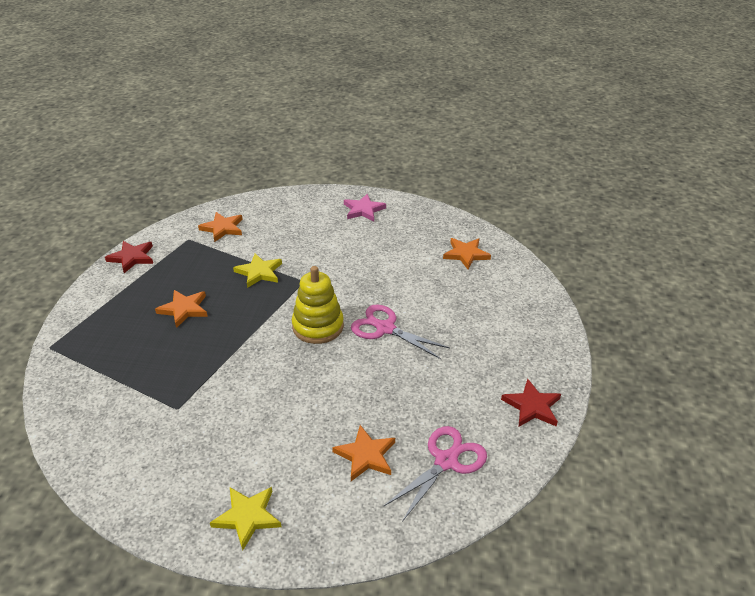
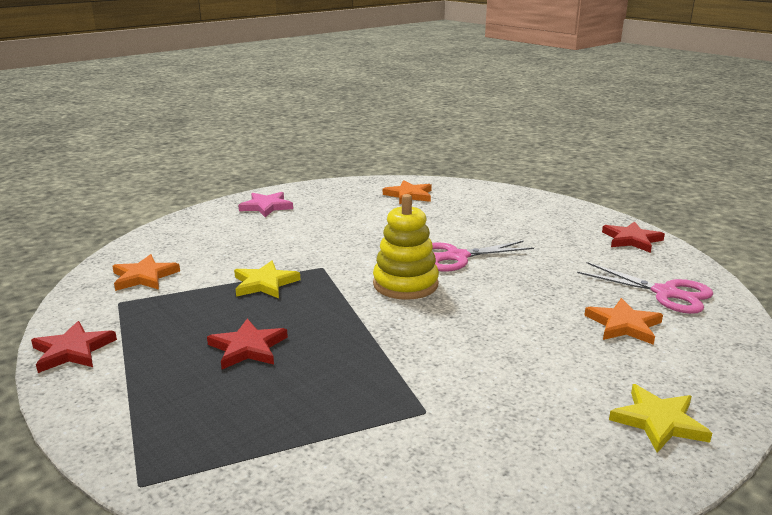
camera: 50 degrees left, 15 degrees down
orange star [155,290,208,328] -> red star [207,319,288,369]
pink scissors [383,426,487,522] -> pink scissors turned 135 degrees clockwise [577,262,713,314]

